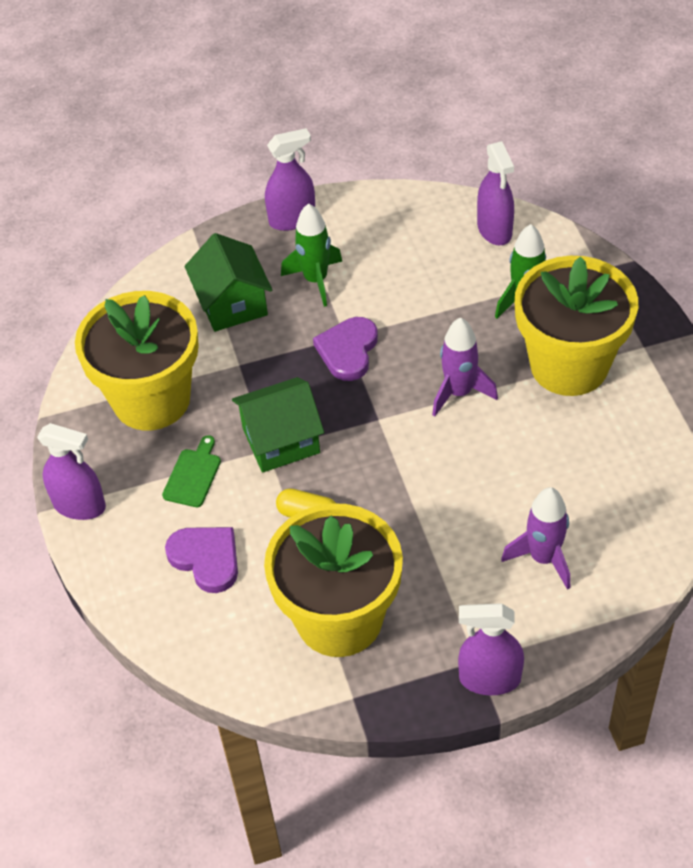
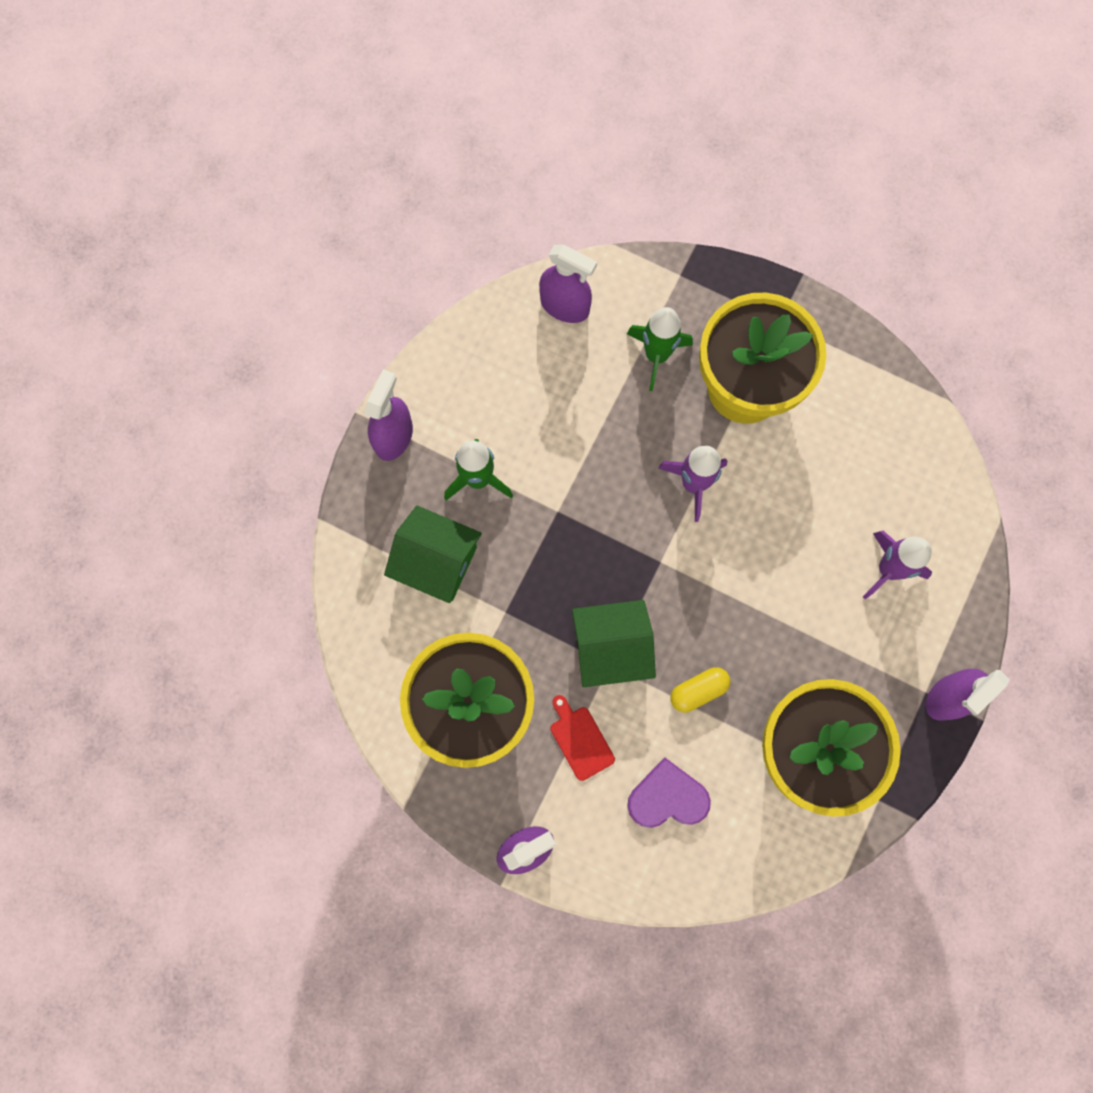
camera: 50 degrees left, 25 degrees up
green cutting board [162,435,221,507] -> red cutting board [550,695,615,781]
green house [232,377,324,473] -> green house turned 60 degrees clockwise [572,600,656,687]
purple heart [313,317,378,381] -> none

